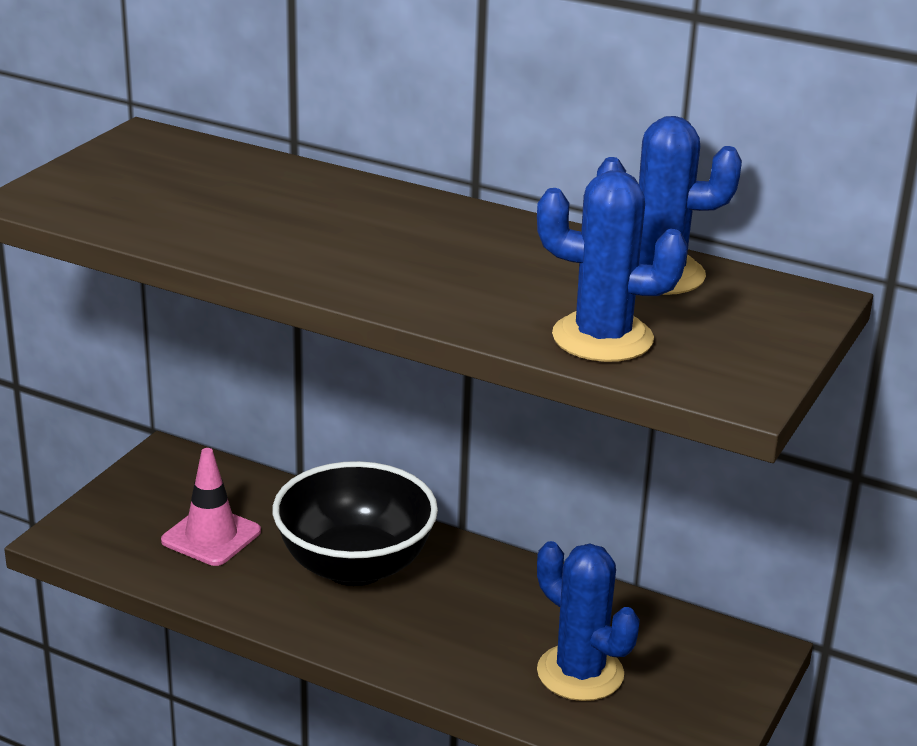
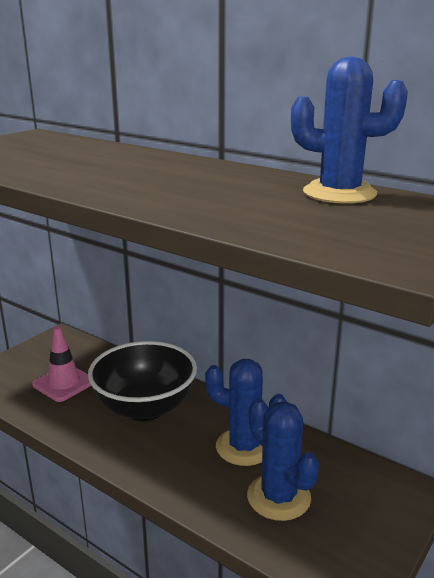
camera: 10 degrees right, 5 degrees down
blue cactus [537,170,688,362] -> blue cactus moved to [205,359,287,466]

